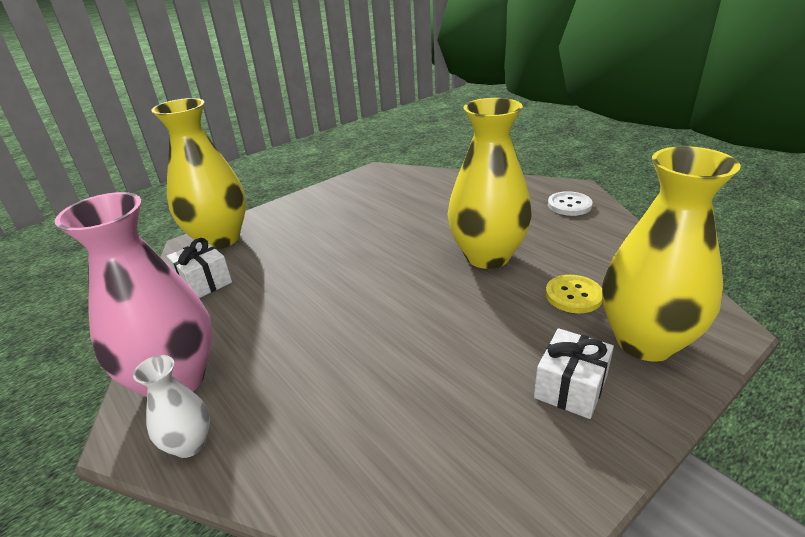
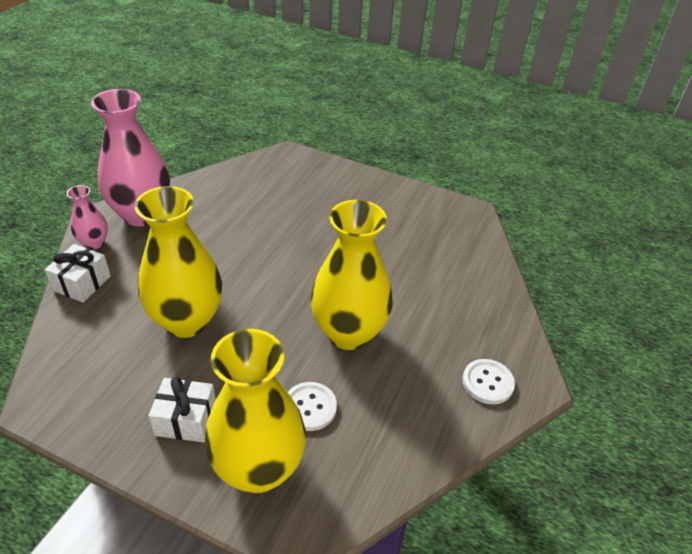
camera: 60 degrees right, 10 degrees up
white vase [133,355,210,458] -> pink vase [67,185,108,250]
yellow vase [151,98,246,250] -> yellow vase moved to [134,186,222,338]
white gift [167,238,232,298] -> white gift moved to [45,244,111,303]
yellow button [545,275,602,313] -> white button [288,382,337,431]

